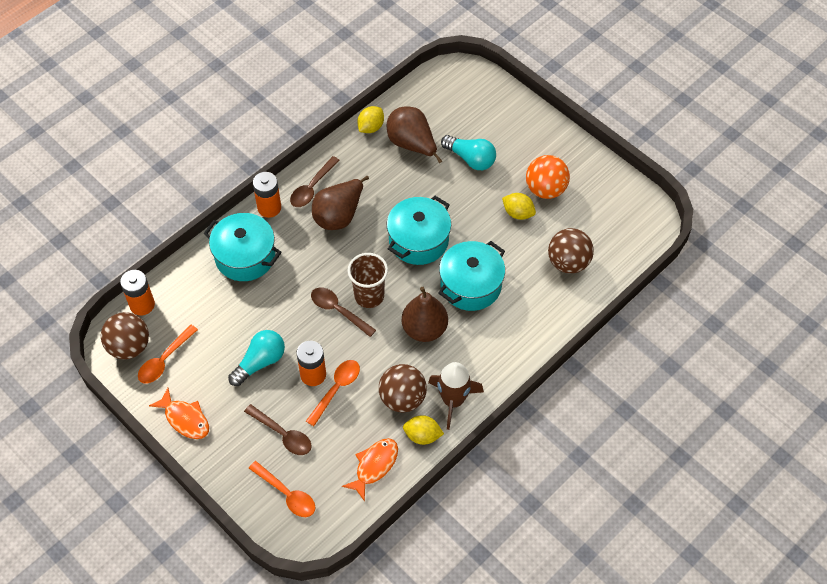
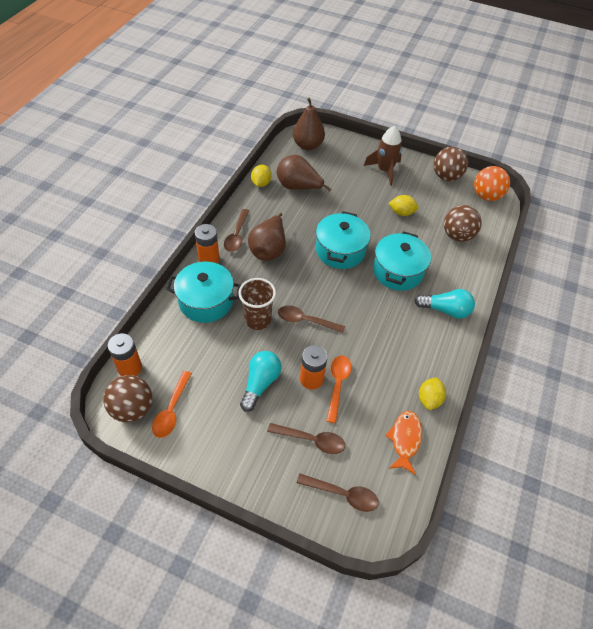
camera: 25 degrees left, 5 degrees down
orange fish [149,388,209,439] -> none
orange spoon [249,461,315,517] -> brown spoon [297,474,379,512]
brown cup [348,253,388,308] -> brown cup moved to [238,278,276,330]
brown ball [379,364,427,413] -> brown ball moved to [434,147,468,181]
brown pear [402,287,448,342] -> brown pear moved to [293,98,325,150]
yellow lemon [403,415,444,445] -> yellow lemon turned 60 degrees counterclockwise [419,377,446,410]
brown rocket [428,362,484,430] -> brown rocket moved to [364,126,402,186]
turquoise light bulb [441,135,496,170] -> turquoise light bulb moved to [415,289,475,319]
orange ball [526,155,570,199] -> orange ball moved to [474,166,510,201]

